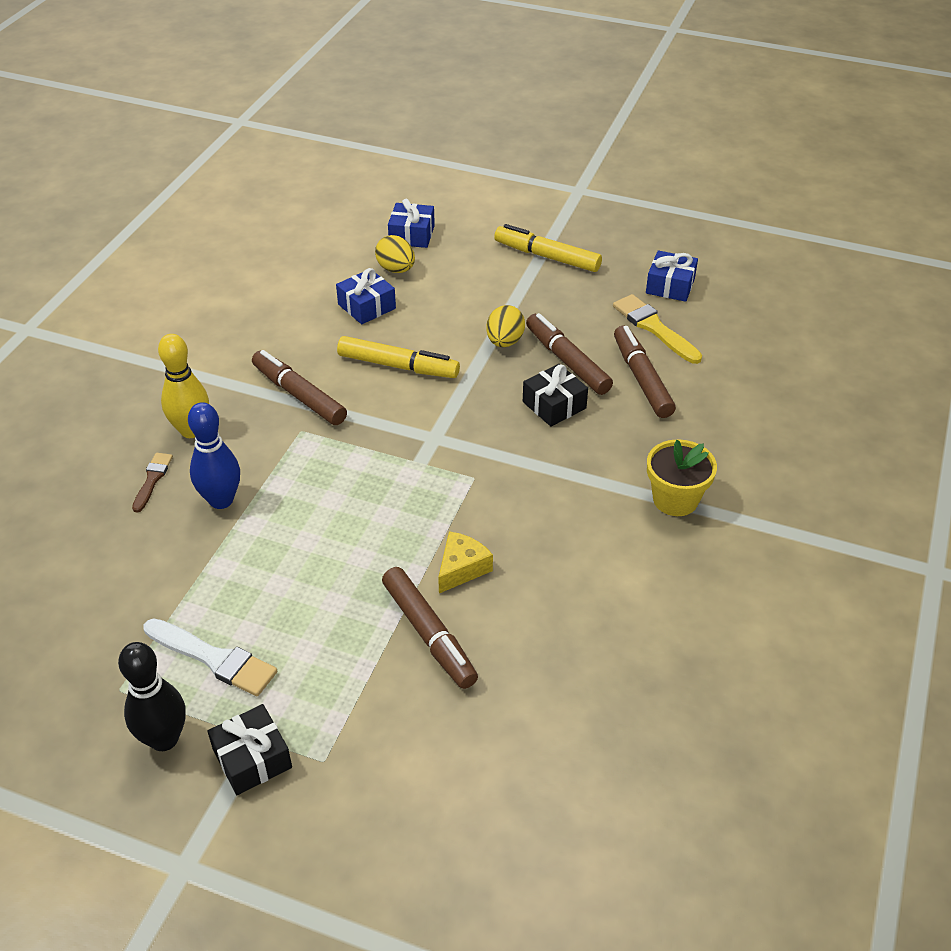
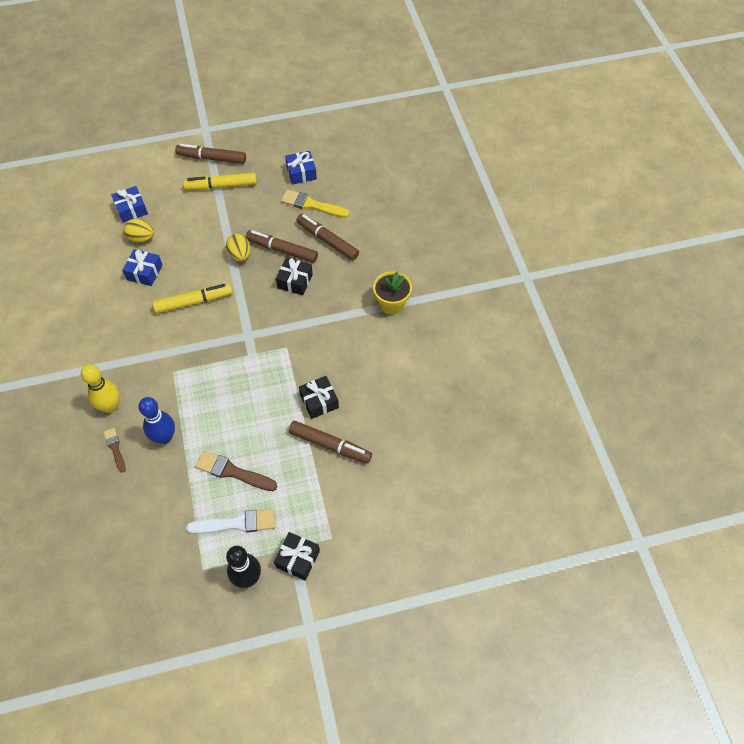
camera: 35 degrees left, 15 degrees up
brown marker [252,350,347,425] -> brown marker moved to [175,144,246,164]
yellow cheese [438,531,493,593] -> black gift [299,376,339,419]
none -> brown brush [195,450,278,491]

